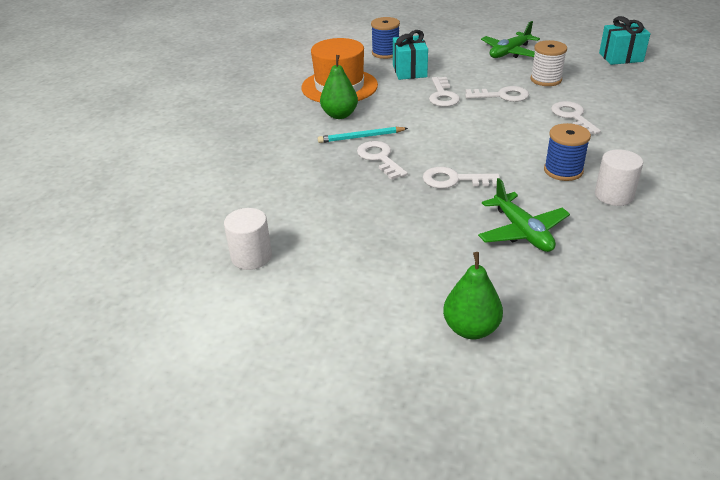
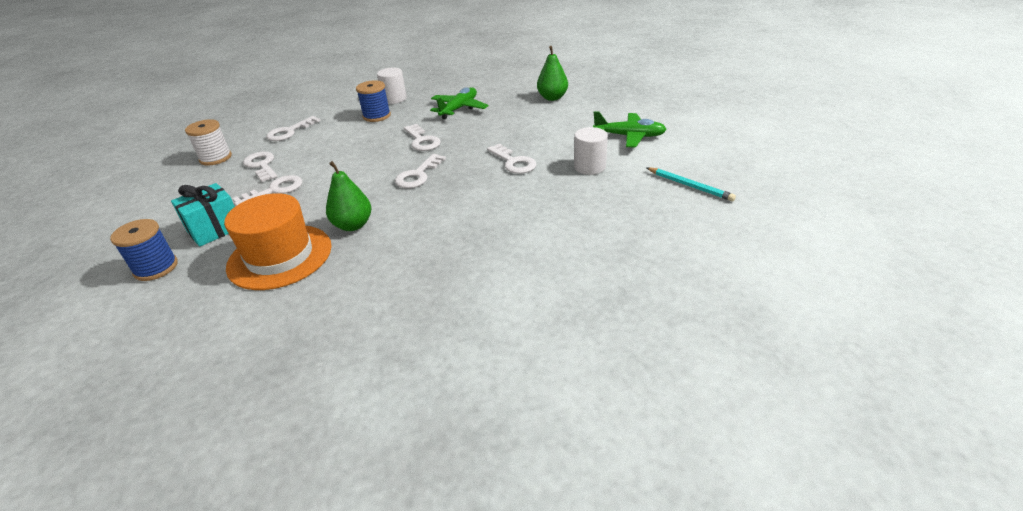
camera: 125 degrees left, 0 degrees up
turquoise pencil [318,127,408,143] -> turquoise pencil moved to [647,167,736,201]
green plane [481,21,540,58] -> green plane moved to [593,111,667,148]
turquoise gift [599,16,651,65] -> none
none -> white key [487,143,536,174]

